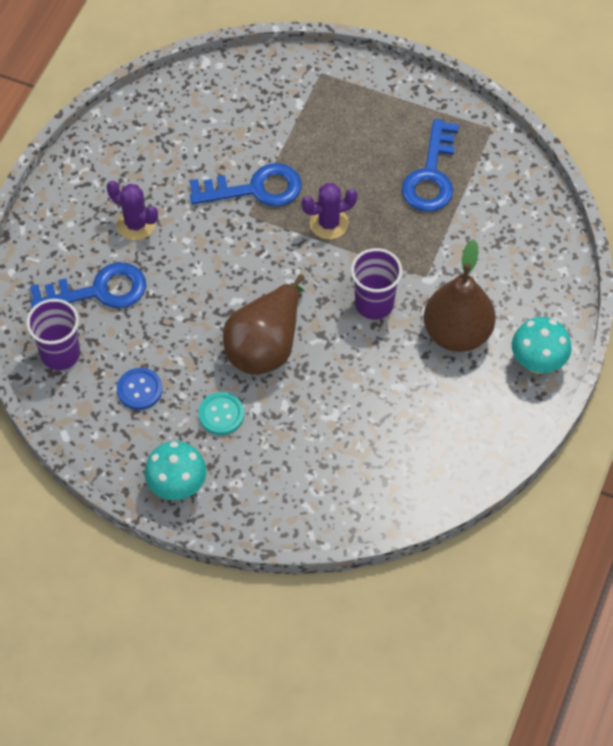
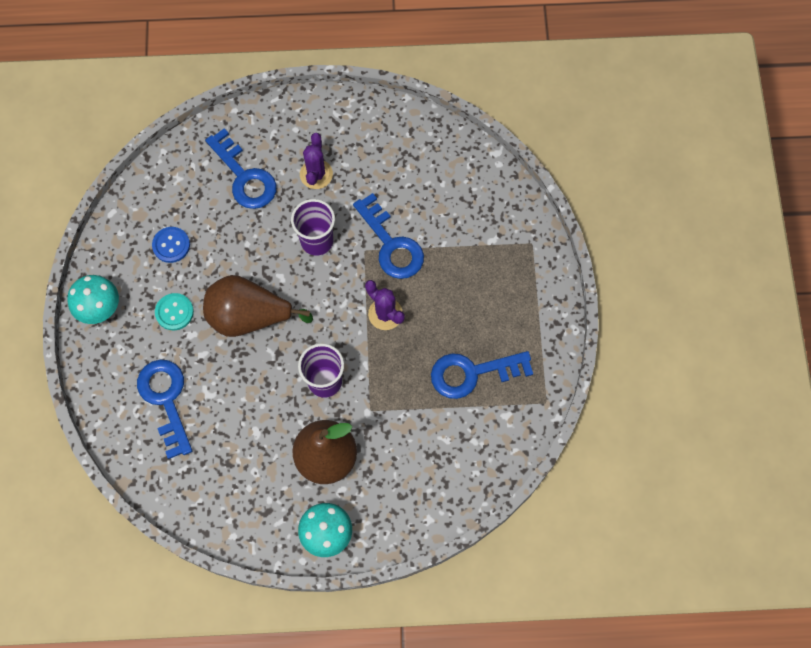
camera: 65 degrees right, 10 degrees up
purple cup [26,299,80,370] -> purple cup moved to [291,199,335,256]
none -> blue key [137,360,192,459]

